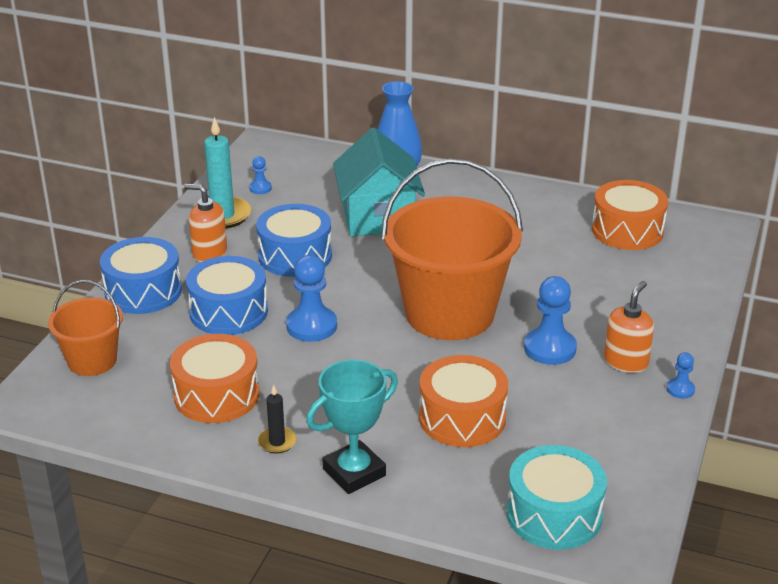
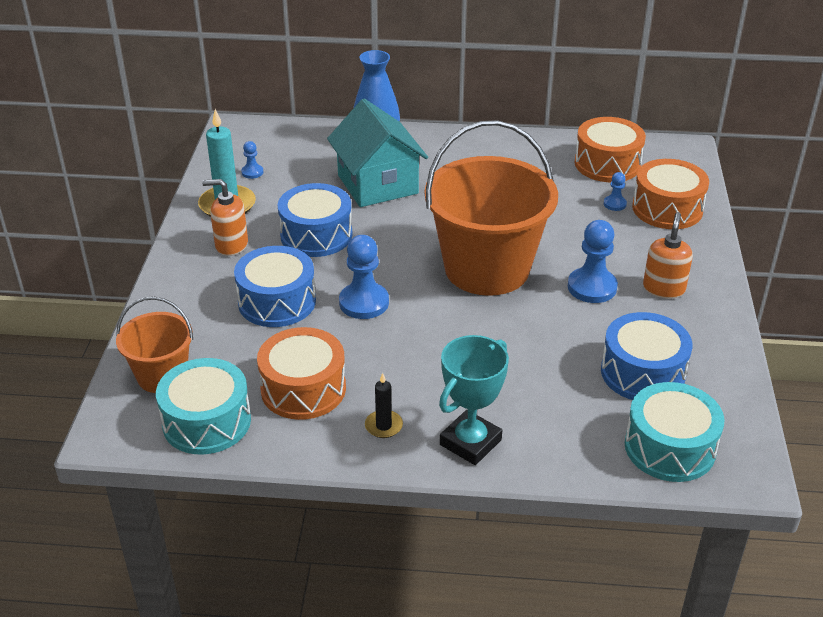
camera: 15 degrees left, 5 degrees up
blue drum [100,237,182,314] -> blue drum moved to [601,312,692,400]
orange drum [419,355,508,447] -> orange drum moved to [632,159,709,229]
blue pawn [667,352,695,399] -> blue pawn moved to [604,172,627,211]
none -> turquoise drum [156,358,251,454]

